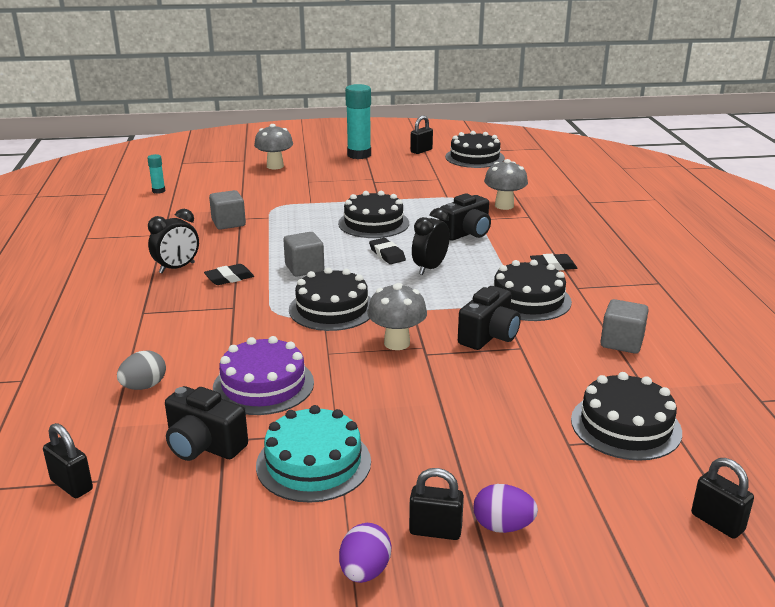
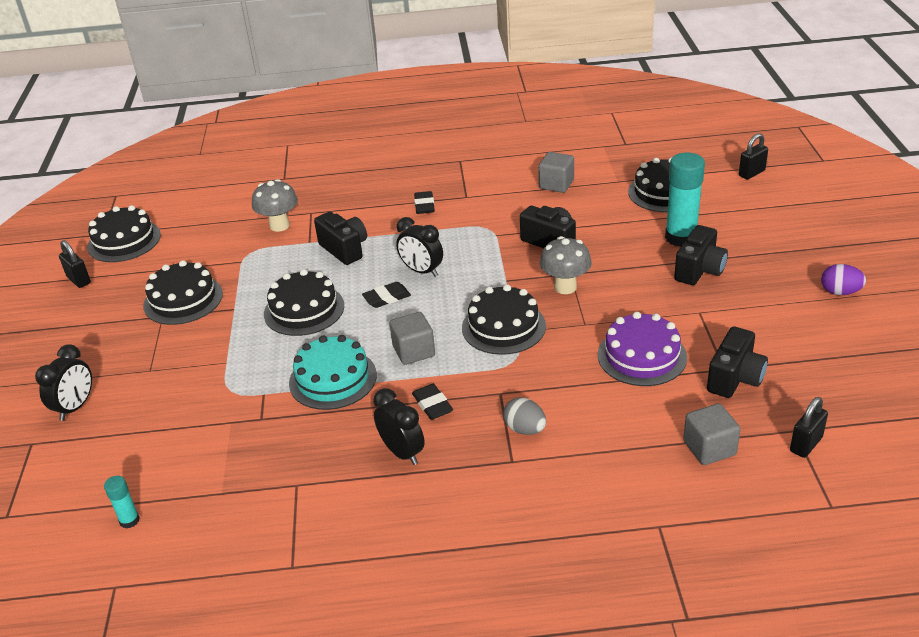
camera: 85 degrees left, 10 degrees up
grey egg [117,350,166,390] -> grey egg moved to [503,397,546,435]
grey cube [209,190,246,230] -> grey cube moved to [683,403,741,465]
grey mushroom [254,124,293,169] -> black clock [35,344,92,421]
turquoise cake [256,405,371,503] -> turquoise cake moved to [289,335,377,410]
turquoise glue stick [345,84,371,159] -> turquoise glue stick moved to [665,152,705,247]
black padlock [409,468,464,540] -> none
purple egg [473,484,538,533] -> none
black cake [493,260,572,321] -> black cake moved to [143,260,223,325]
none -> black camera [674,225,728,285]

